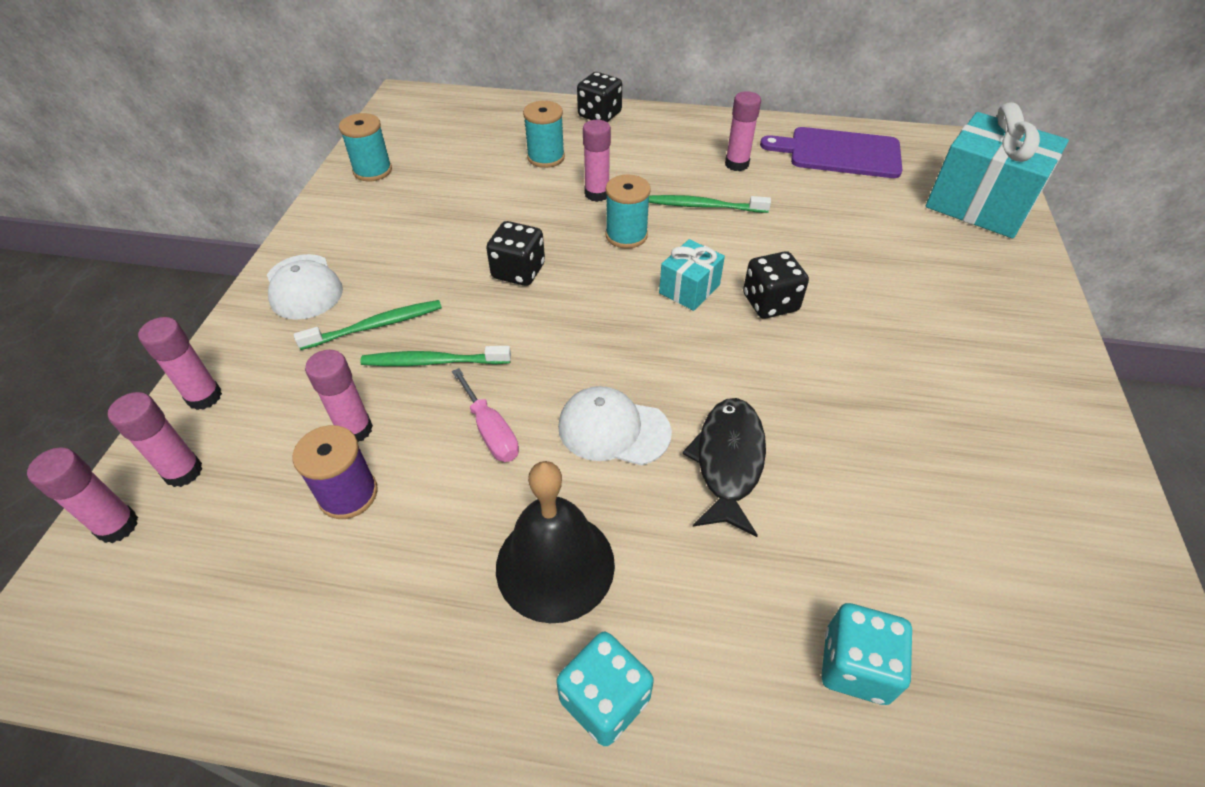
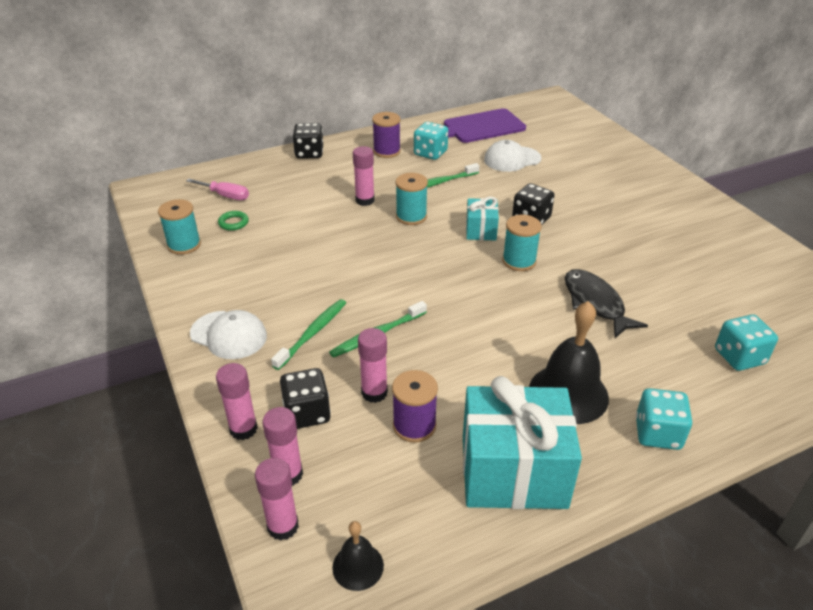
camera: 35 degrees left, 10 degrees down
pink screwdriver [452,368,519,462] -> pink screwdriver moved to [186,178,249,200]
black dice [486,221,545,286] -> black dice moved to [280,368,331,429]
turquoise spool [523,101,565,168] -> turquoise spool moved to [502,215,542,271]
white cap [558,386,672,466] -> white cap moved to [484,140,541,172]
pink glue stick [725,91,761,171] -> turquoise dice [414,122,448,160]
turquoise gift [925,102,1069,238] -> turquoise gift moved to [463,376,582,509]
none -> green ring [218,211,249,231]
none -> black bell [332,521,384,591]
none -> purple spool [372,112,401,158]

